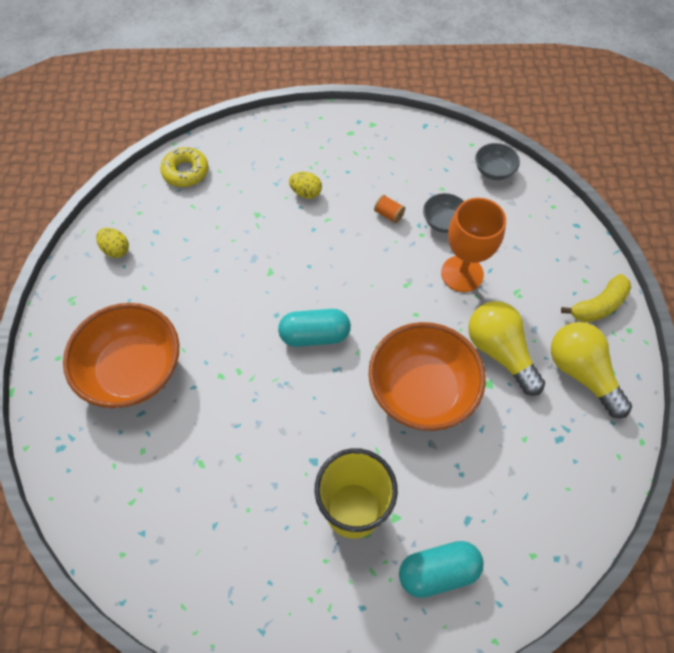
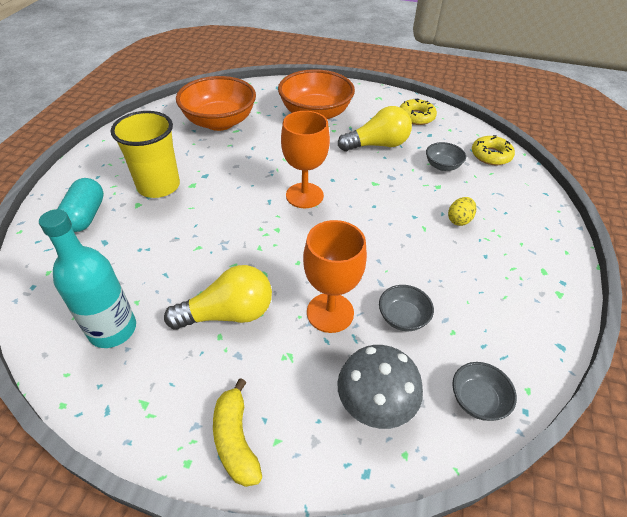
camera: 105 degrees right, 15 degrees down
yellow egg [96,228,129,258] -> yellow donut [400,99,437,125]
turquoise capsule [278,309,351,347] -> orange goblet [281,111,330,208]
orange bowl [369,322,486,431] -> orange bowl moved to [176,76,256,131]
orange spool [374,195,405,224] -> none
yellow light bulb [551,322,632,418] -> yellow light bulb moved to [338,106,412,151]
none -> turquoise bottle [39,209,136,348]
none -> grey mushroom [337,345,423,429]
none -> grey bowl [426,142,466,171]

